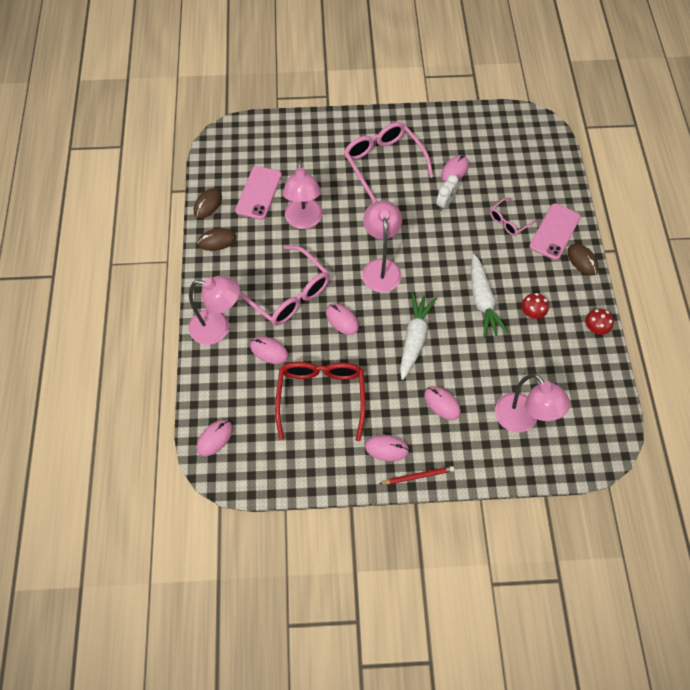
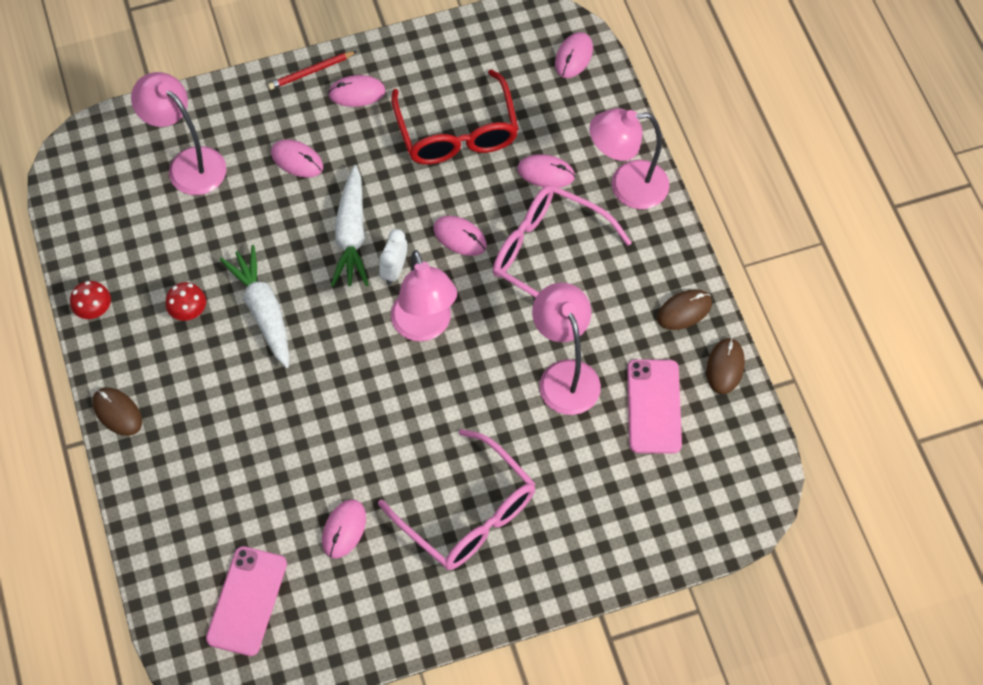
camera: 165 degrees right, 0 degrees up
white clock [436,175,458,211] -> white clock moved to [379,229,407,285]
pink glasses [490,198,537,236] -> none
pink phone [529,203,581,260] -> pink phone moved to [206,546,287,656]

